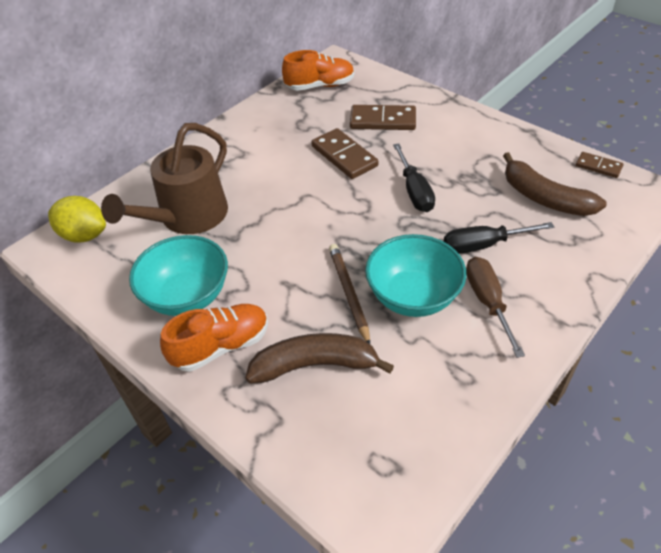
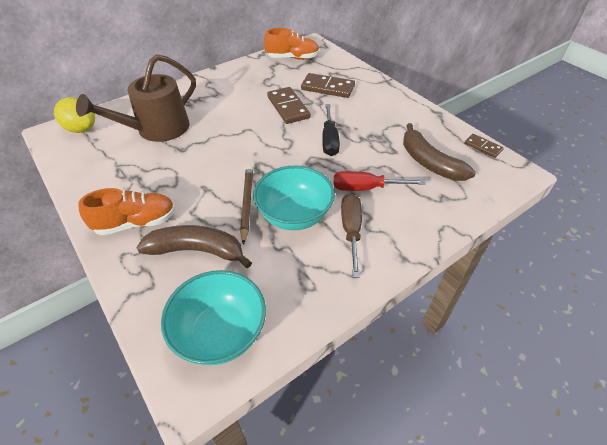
camera: 10 degrees right, 0 degrees up
turquoise bowl [129,235,228,316] -> turquoise bowl moved to [161,270,266,365]
black screwdriver [444,222,554,254] -> red screwdriver [334,171,426,191]

